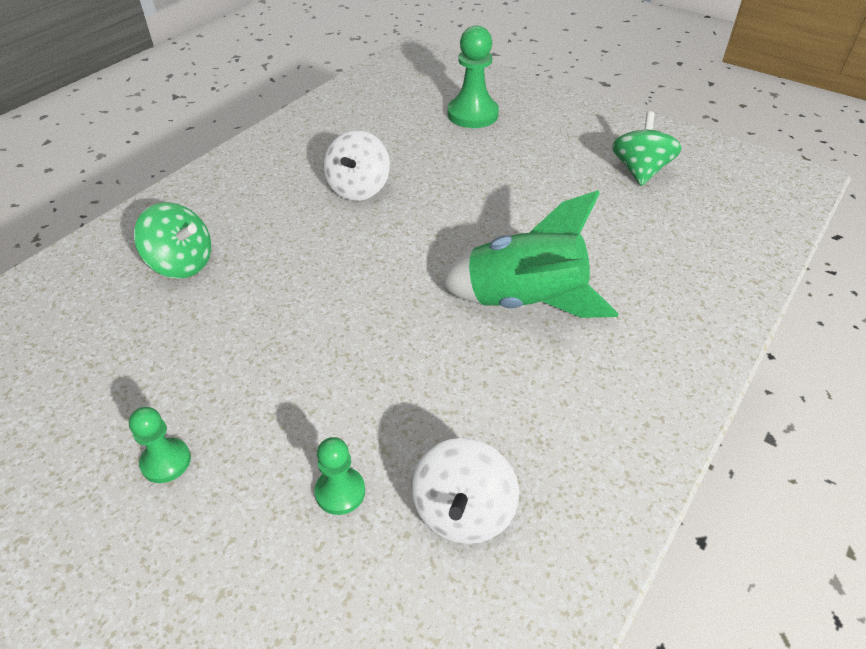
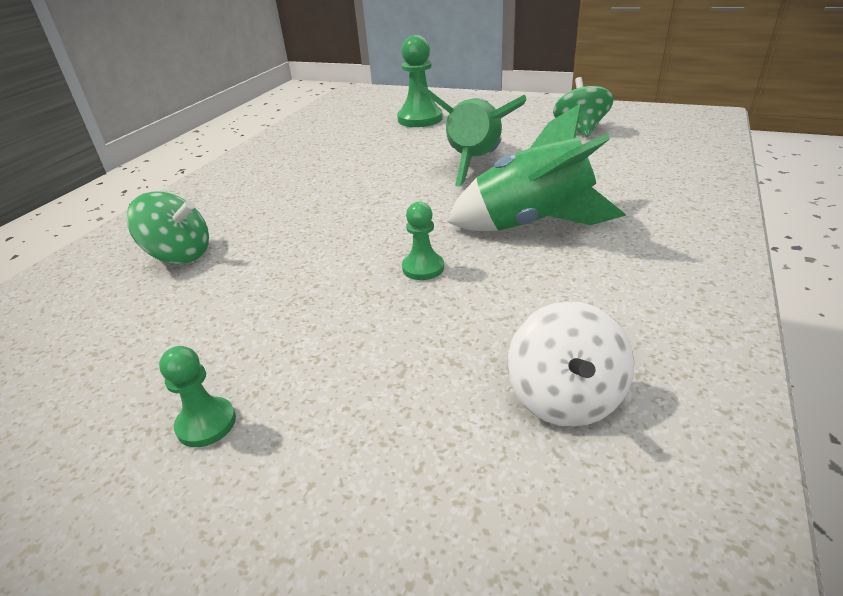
camera: 10 degrees left, 10 degrees down
green pawn [315,437,365,515] -> green pawn moved to [402,202,444,280]
white spinning top [324,130,390,201] -> none
none -> green rocket [417,83,527,187]

